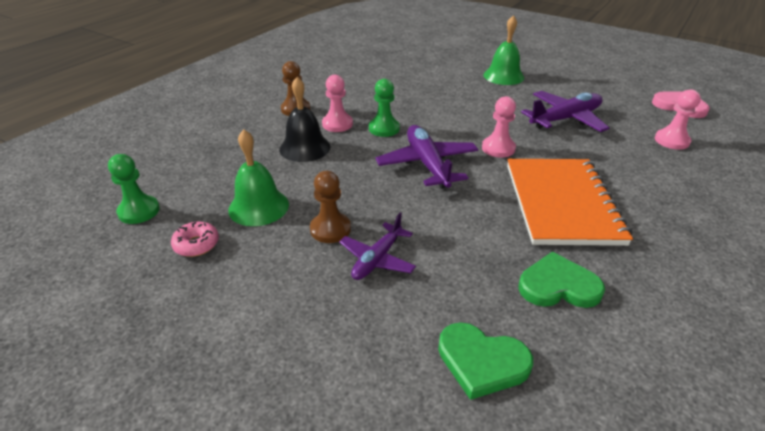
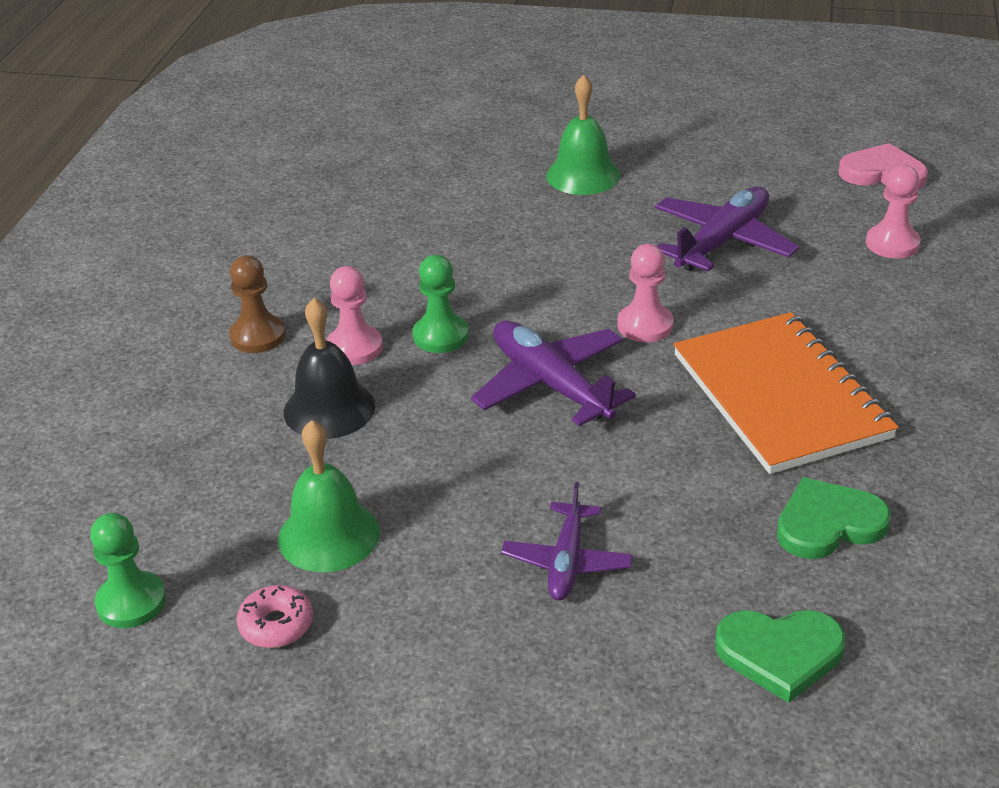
camera: 20 degrees left, 0 degrees up
brown pawn [310,171,351,243] -> none

